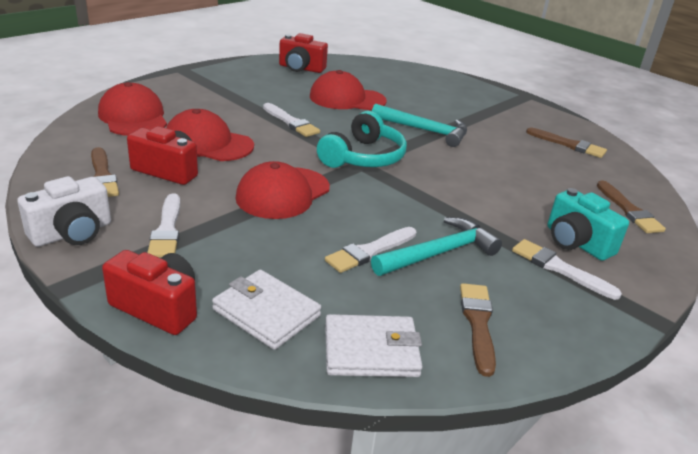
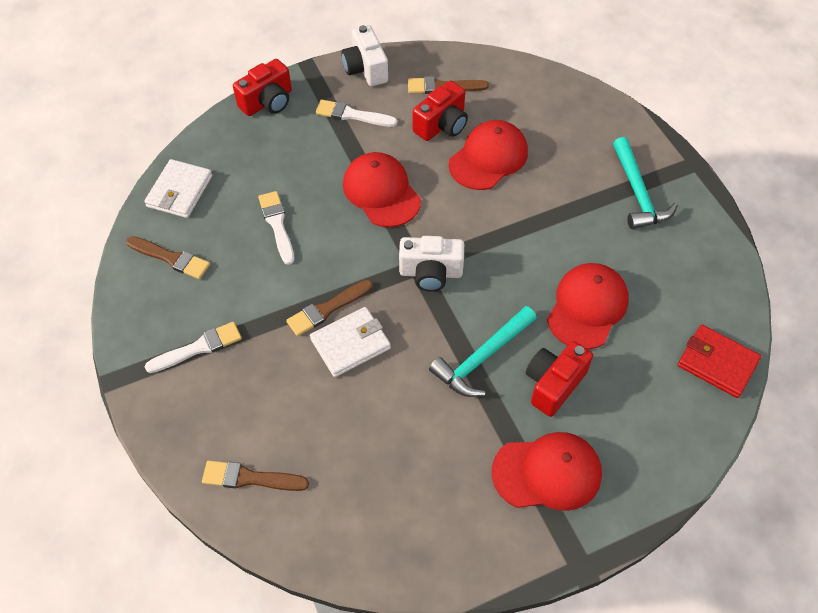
camera: 115 degrees right, 25 degrees up
red cap [98,82,167,136] -> red cap moved to [492,432,602,511]
white wallet [212,270,321,350] -> white wallet moved to [310,307,391,377]
white brush [263,103,320,137] -> none
red camera [279,33,328,73] -> red camera moved to [526,341,593,417]
turquoise headphones [317,111,407,168] -> white camera [399,236,464,292]
turquoise hammer [371,217,502,276] -> turquoise hammer moved to [613,137,678,229]
brown brush [526,127,607,158] -> brown brush moved to [286,280,373,336]
turquoise camera [547,188,629,261] -> none
none -> red wallet [678,325,761,398]

